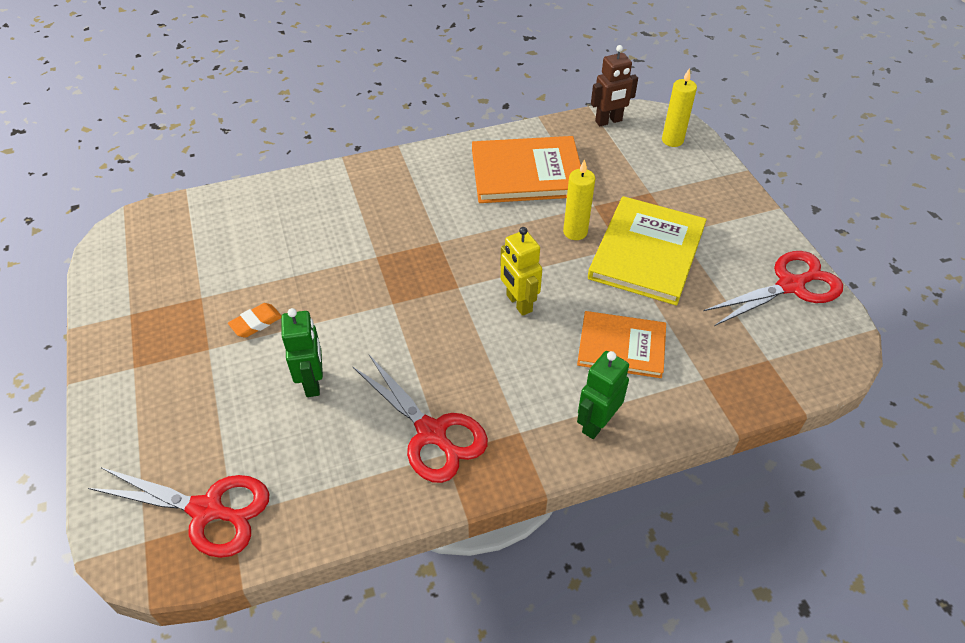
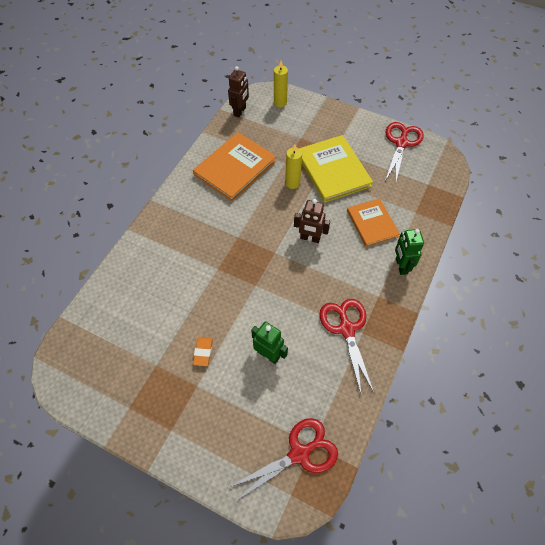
camera: 45 degrees left, 10 degrees up
red scissors [352,355,488,483] -> red scissors turned 105 degrees counterclockwise [319,299,374,396]
yellow robot [500,227,542,316] -> brown robot [294,199,330,243]
orange book [577,311,666,378] -> orange book turned 75 degrees counterclockwise [347,198,400,247]

